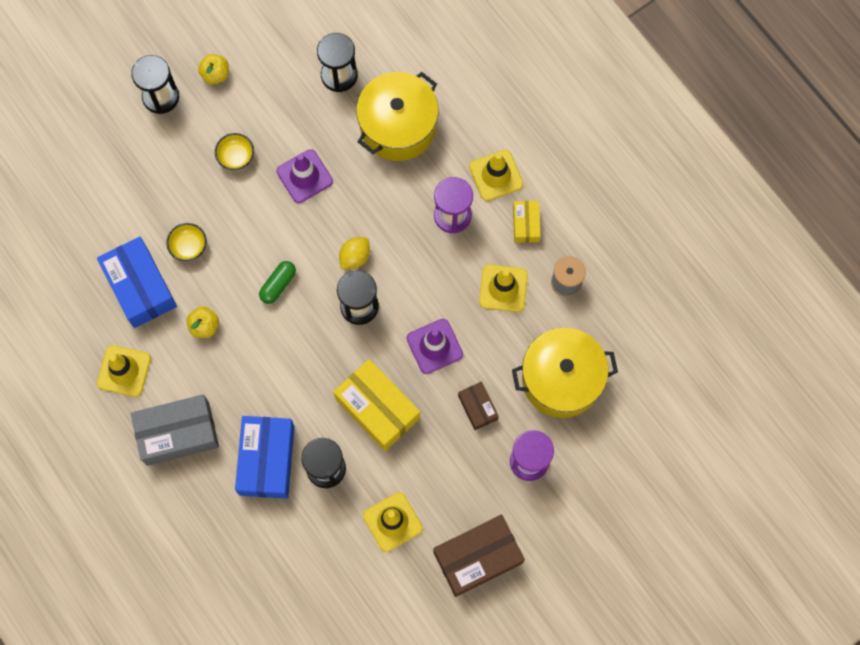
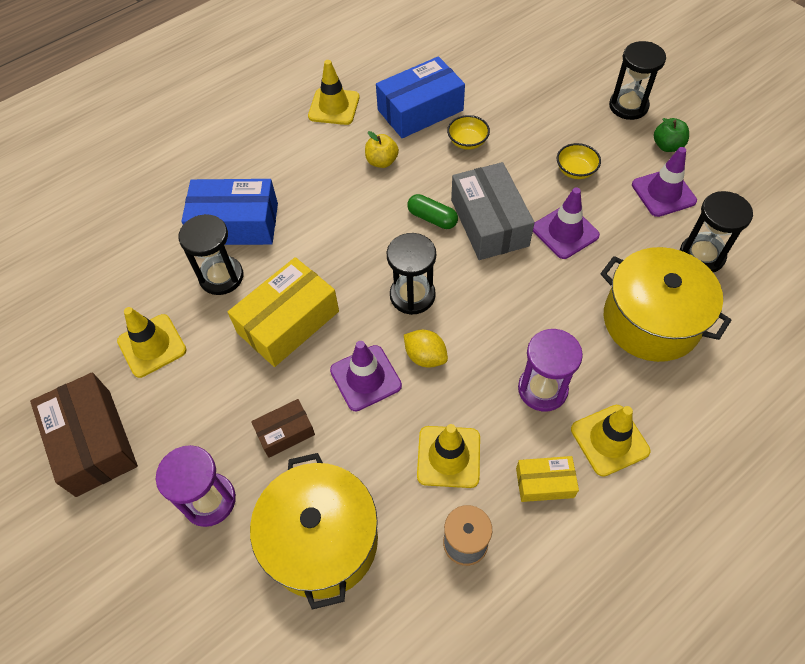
camera: 90 degrees right, 15 degrees down
grey box [131,394,219,466] -> grey box moved to [451,162,535,260]
yellow apple [198,54,229,84] -> green apple [654,118,689,152]
yellow lemon [339,237,370,269] -> yellow lemon moved to [404,329,448,368]
none -> purple traffic cone [632,147,697,217]

